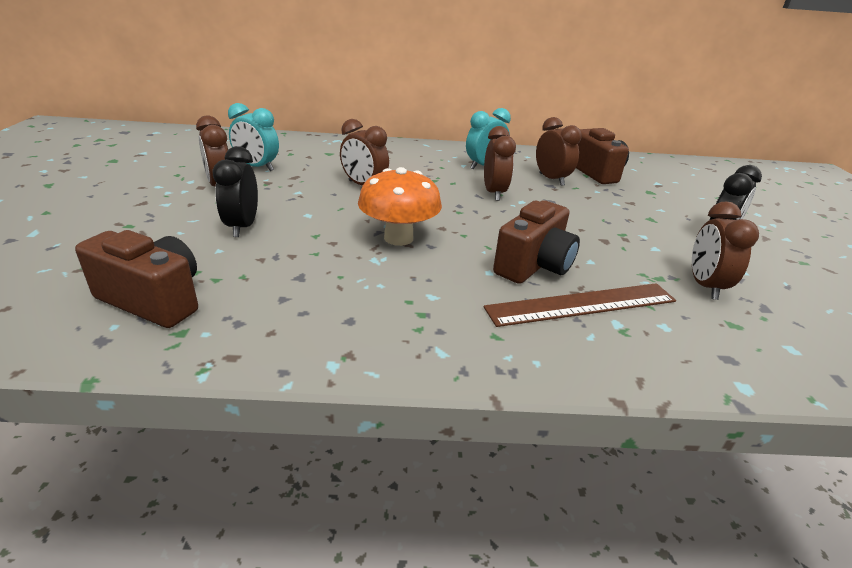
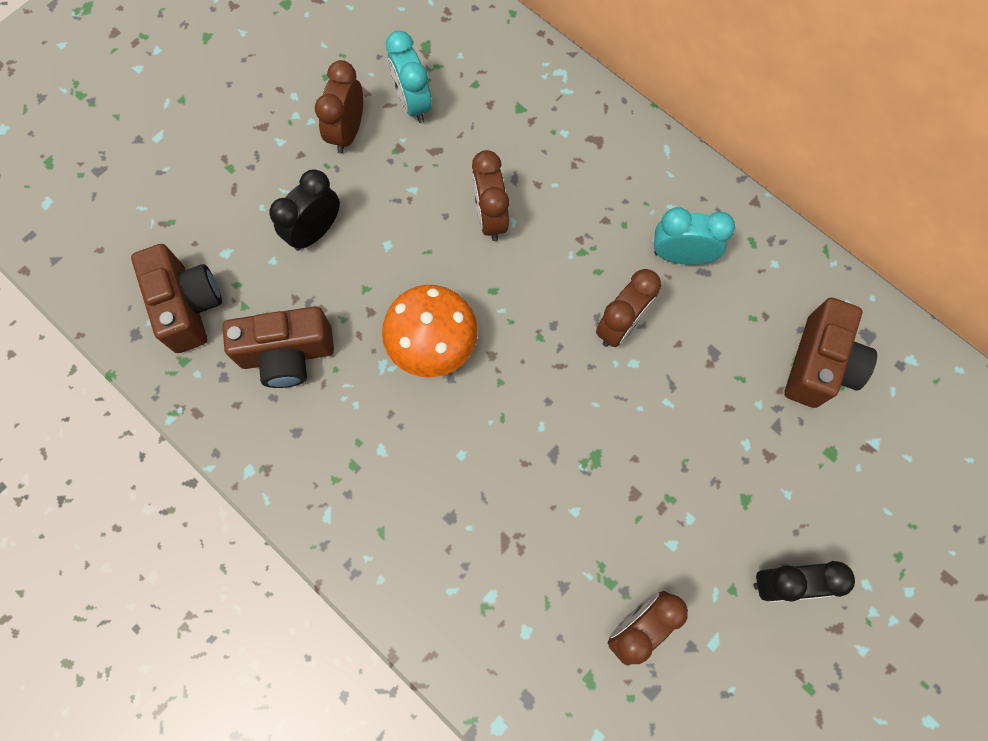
camera: 45 degrees right, 40 degrees up
brown ruler [484,283,676,327] -> none
brown camera [493,200,580,284] -> brown camera moved to [223,306,334,388]
brown clock [536,117,582,186] -> none

